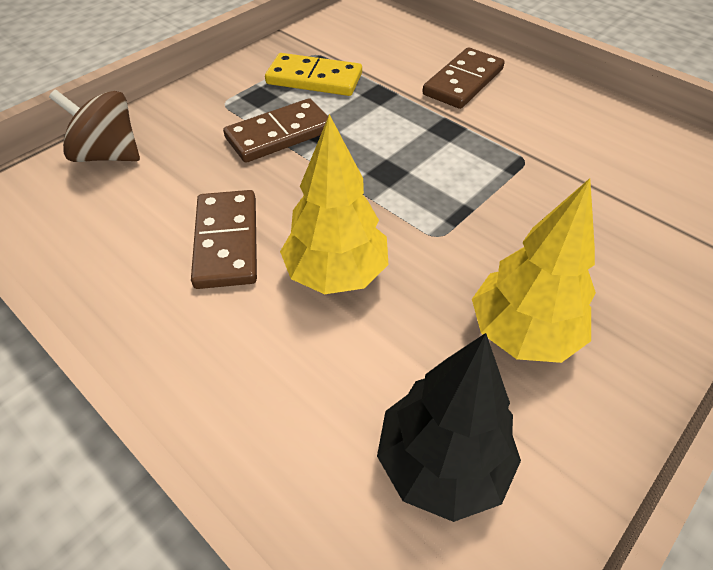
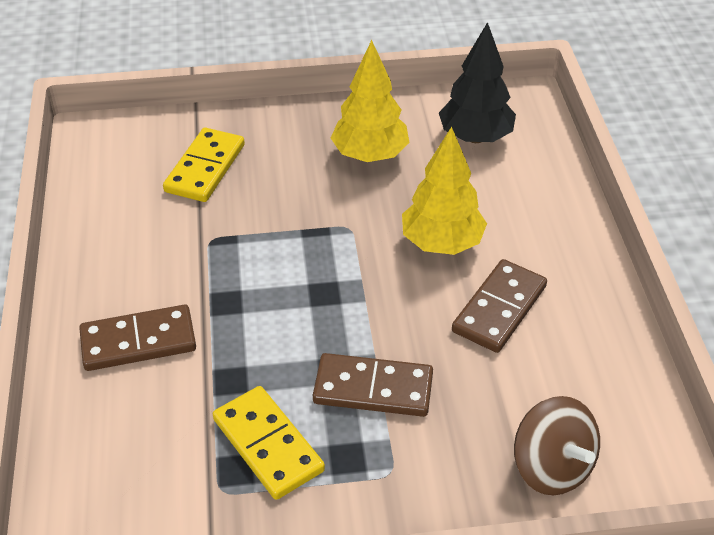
camera: 140 degrees left, 5 degrees down
none -> yellow domino [163,128,245,202]

